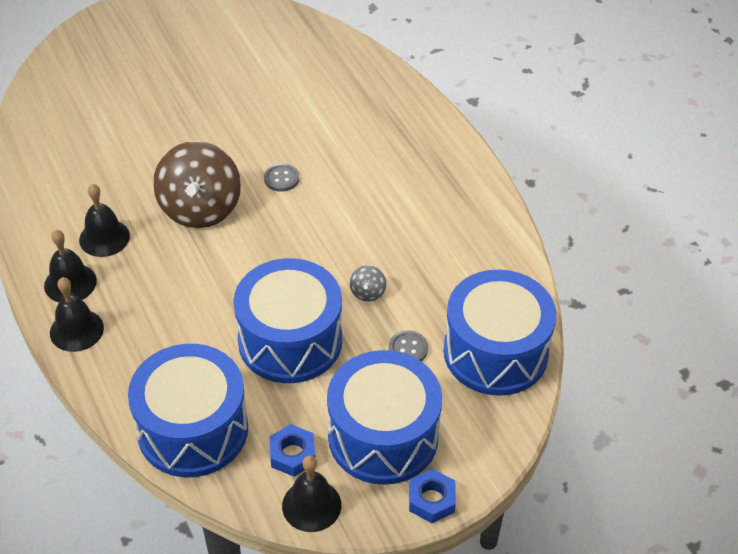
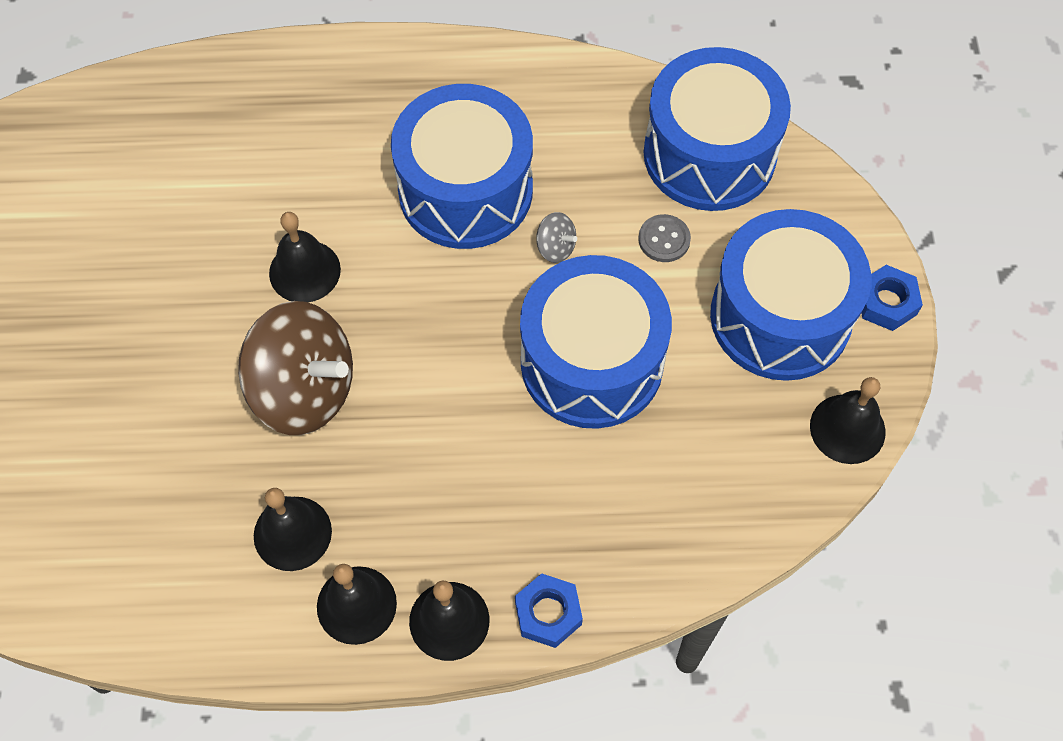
camera: 65 degrees left, 15 degrees up
blue drum [128,344,248,477] -> blue drum moved to [391,84,533,249]
grey button [264,163,299,192] -> black bell [269,212,341,302]
blue nut [269,424,315,477] -> blue nut moved to [515,573,583,648]

